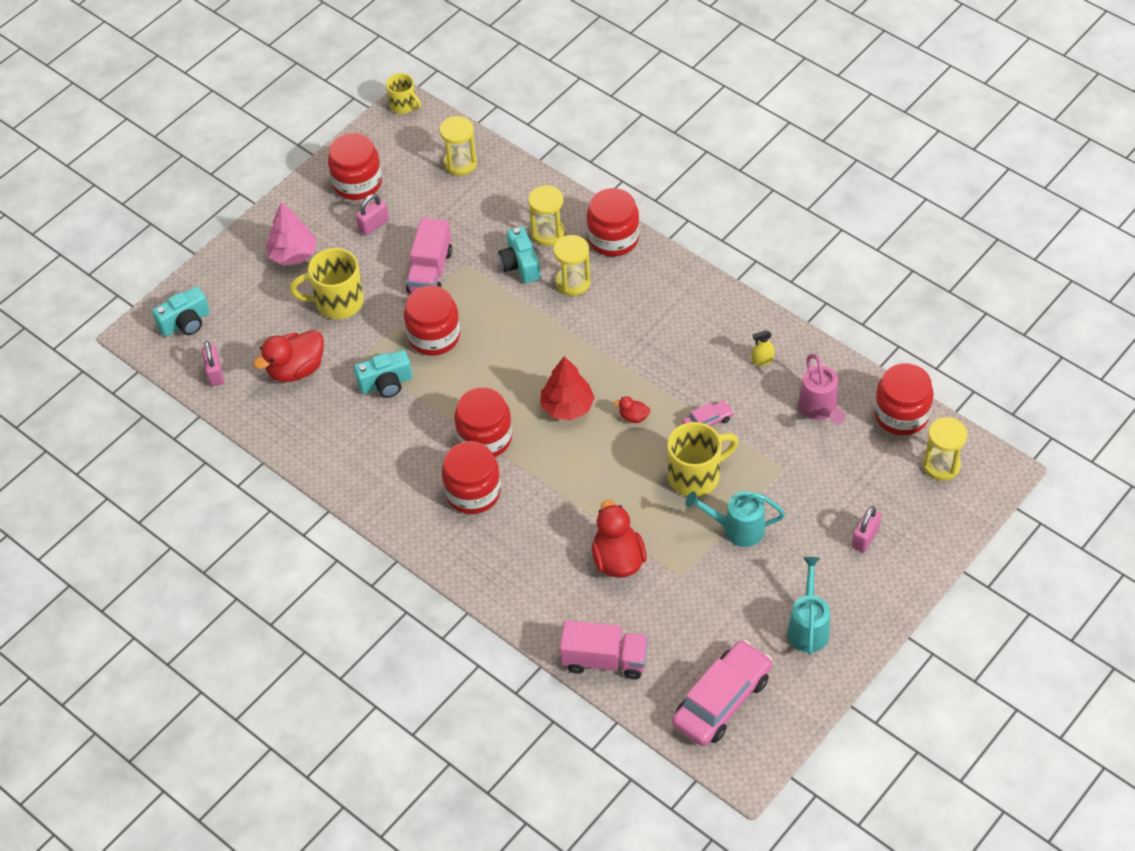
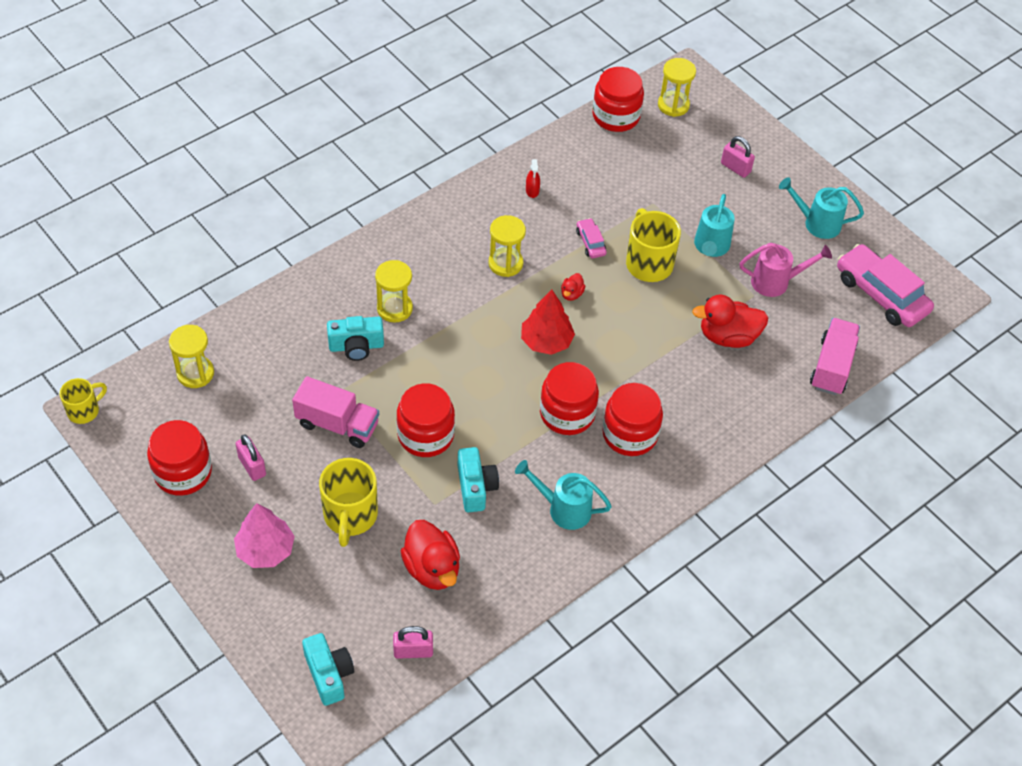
camera: 85 degrees left, 0 degrees up
yellow hourglass [528,185,565,246] -> yellow hourglass moved to [489,215,526,277]
red jar [587,188,639,257] -> none
yellow spray bottle [751,330,775,366] -> red spray bottle [526,159,540,198]
pink watering can [798,354,845,424] -> pink watering can moved to [740,243,832,297]
none -> turquoise watering can [515,460,612,530]

